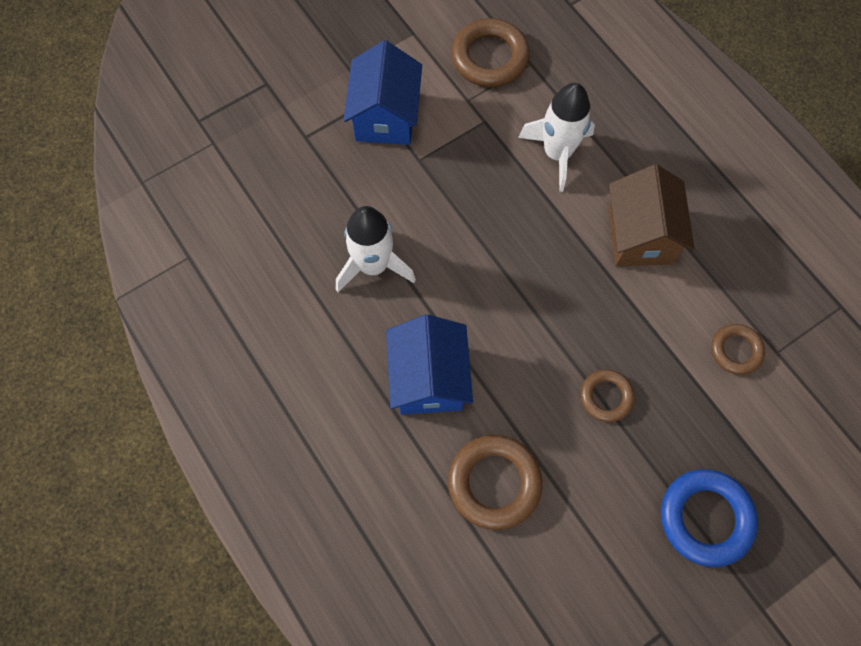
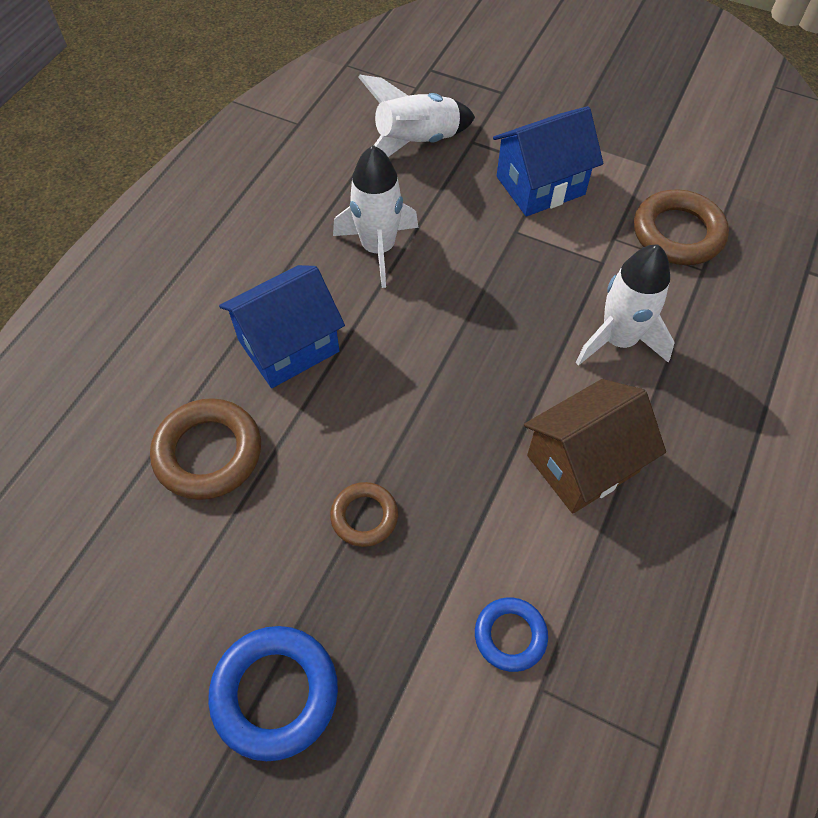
camera: 60 degrees right, 10 degrees down
brown ring [711,324,765,375] -> blue ring [475,597,548,672]
none -> white rocket [358,75,475,157]

